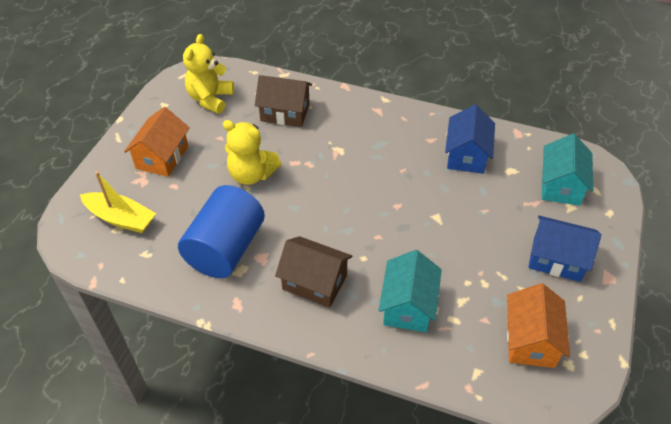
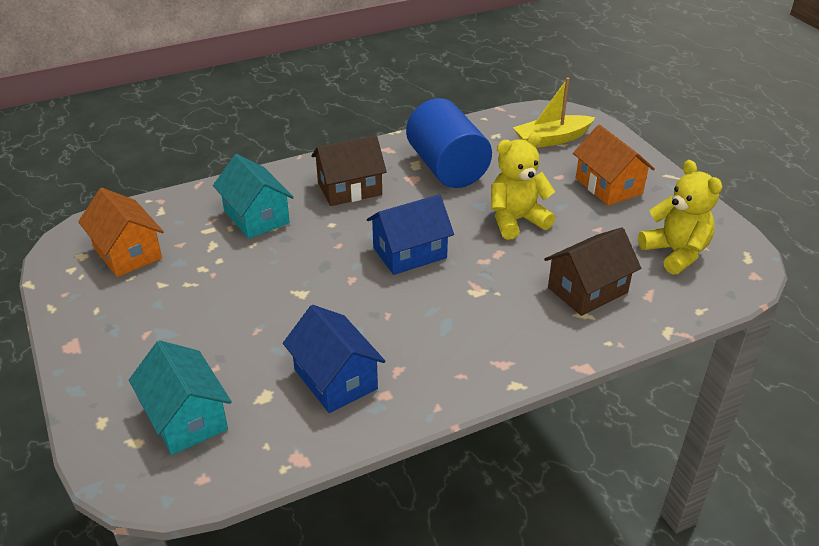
camera: 135 degrees right, 10 degrees down
blue house [528,216,601,282] -> blue house moved to [367,194,454,275]

